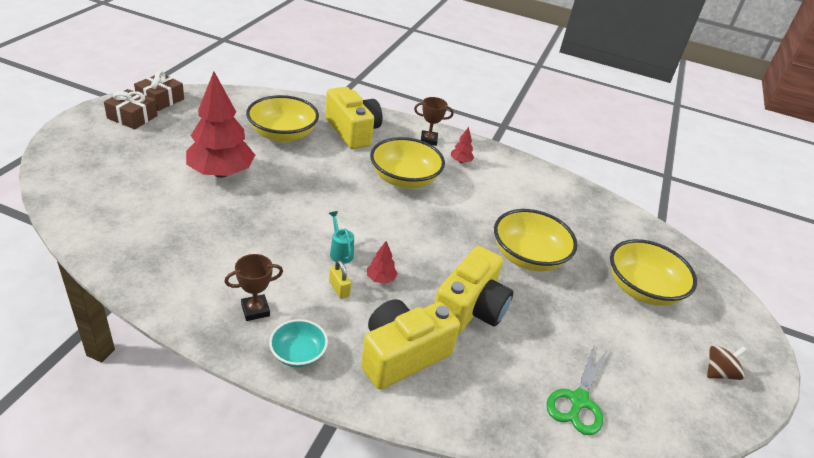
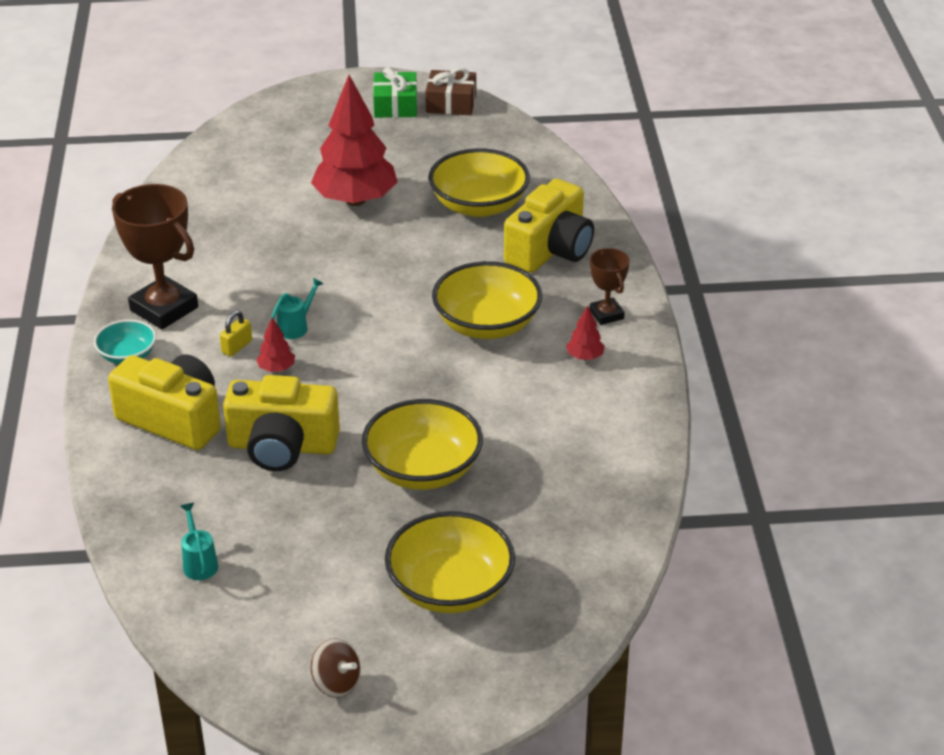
camera: 70 degrees right, 0 degrees up
brown gift [104,89,158,129] -> green gift [373,67,417,118]
brown trophy [224,254,283,321] -> brown trophy [112,184,198,329], size x1.86
green scissors [546,343,608,435] -> turquoise watering can [181,503,218,580]

